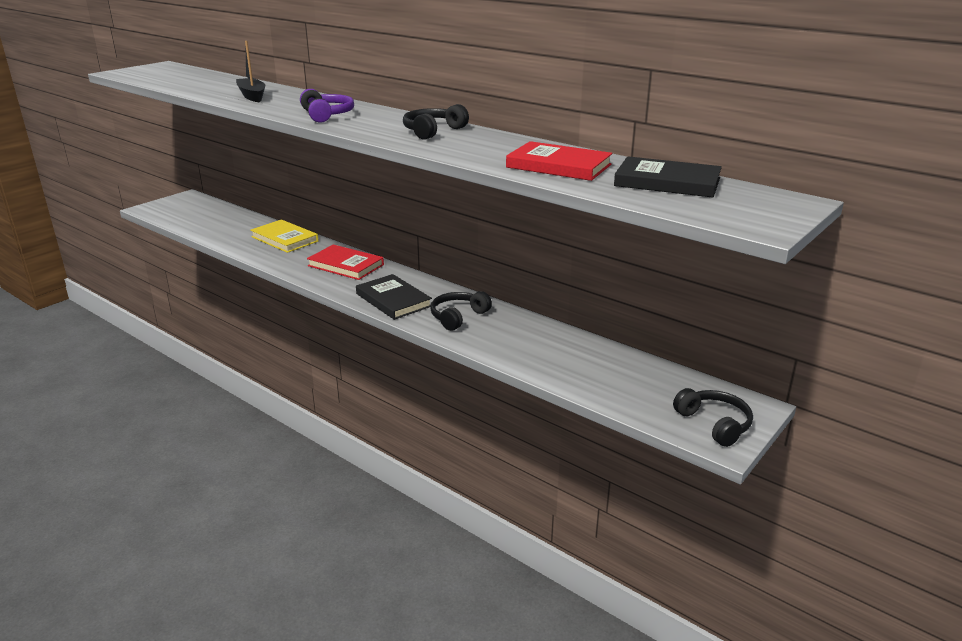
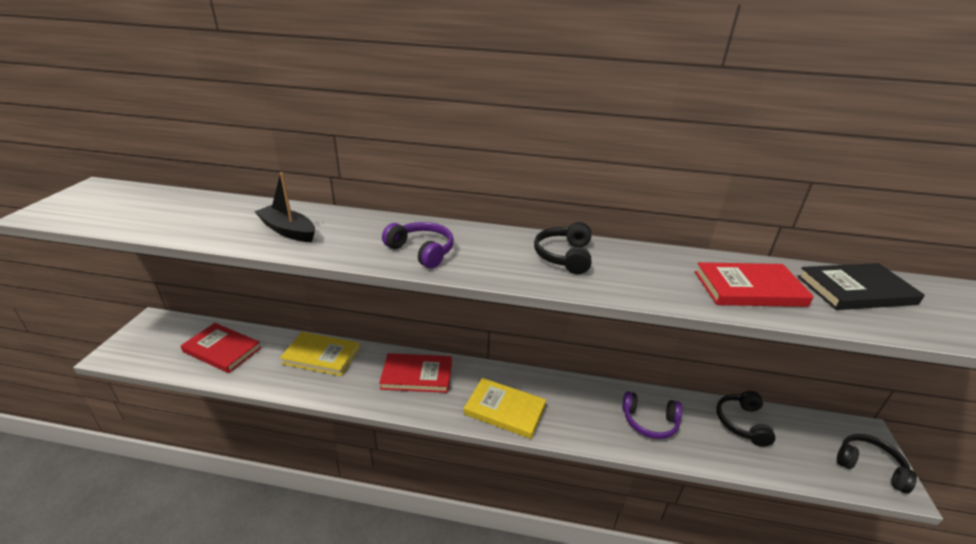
camera: 30 degrees left, 5 degrees up
black book [356,274,432,320] -> yellow book [464,378,546,439]
black headphones [430,291,492,331] -> black headphones moved to [716,391,775,447]
none -> red book [180,323,262,373]
none -> purple headphones [622,391,682,439]

